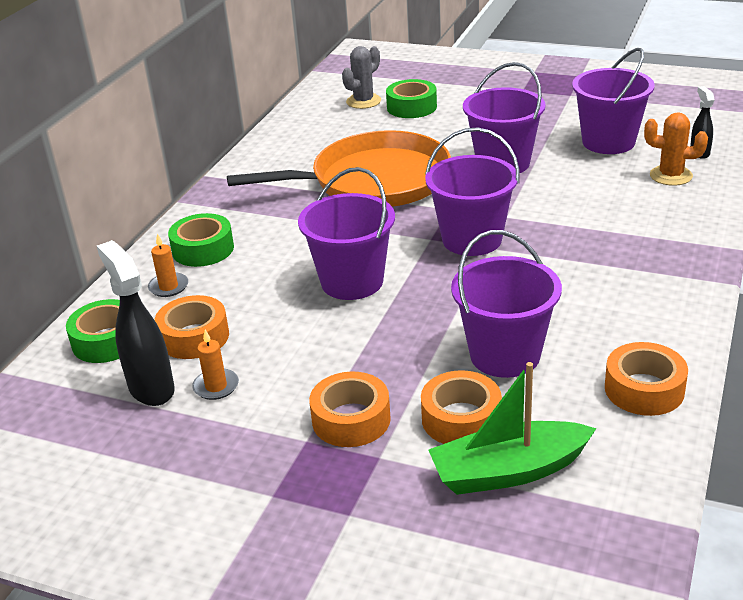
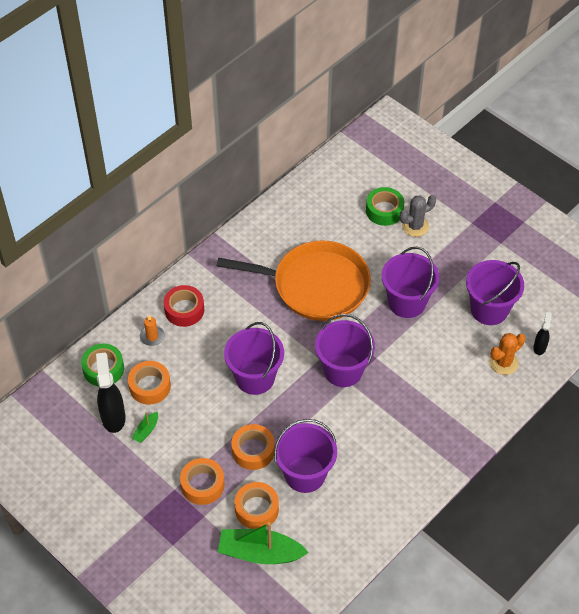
camera: 20 degrees right, 20 degrees up
green tape [168,213,234,267] -> red tape [163,285,204,327]
orange candle [192,330,239,400] -> green boat [132,412,158,443]
grey cactus [342,46,381,109] -> grey cactus moved to [399,195,436,237]
orange tape [605,342,688,416] -> orange tape moved to [232,424,275,470]
orange cactus [644,112,708,186] -> orange cactus turned 75 degrees counterclockwise [489,333,525,375]

